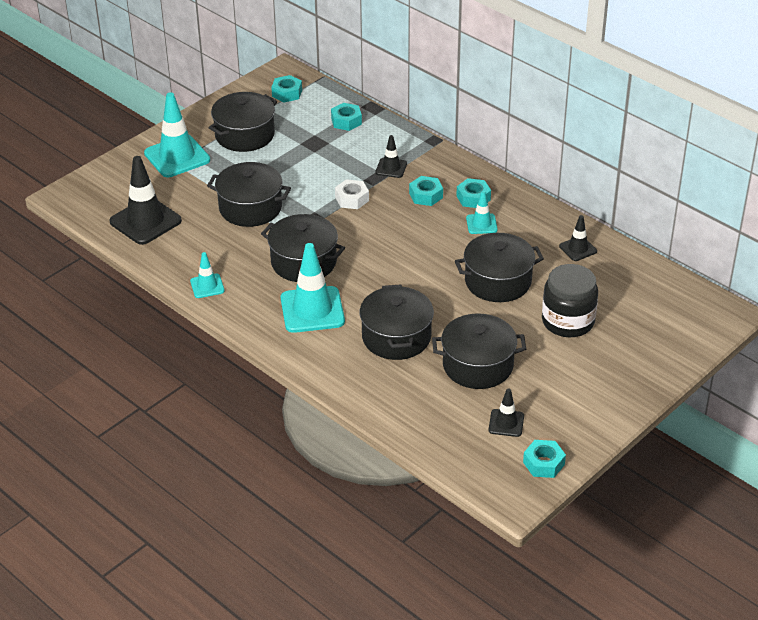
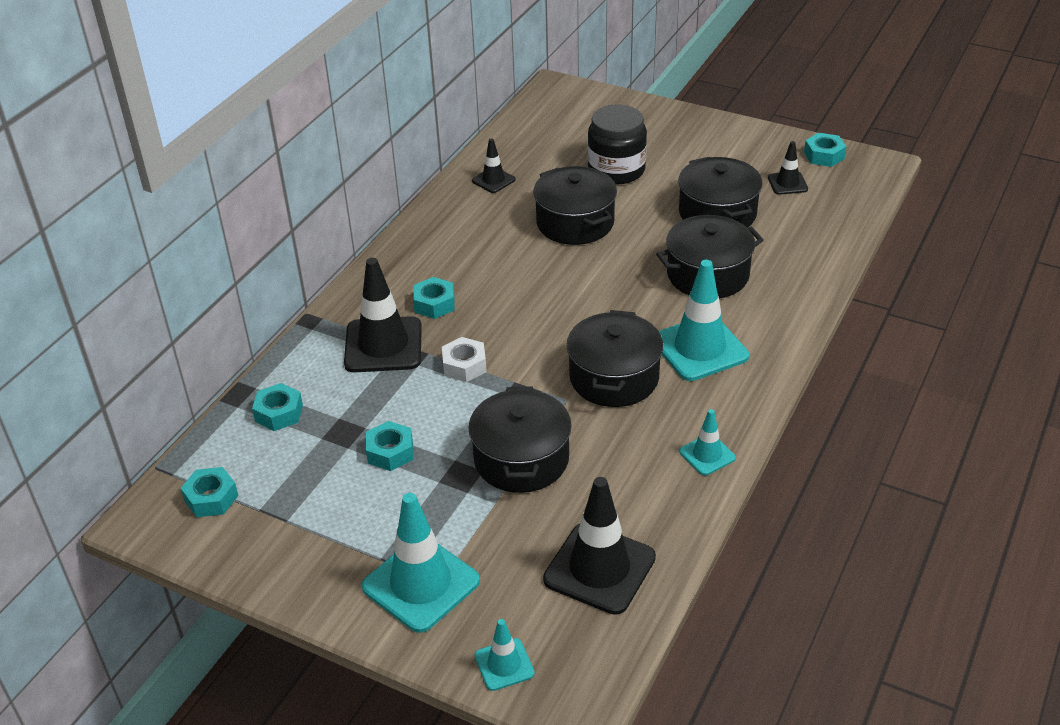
camera: 105 degrees left, 0 degrees up
black pot [208,92,277,152] -> none
black traffic cone [376,135,407,178] -> black traffic cone [344,258,422,372], size x1.93
turquoise nut [456,178,491,208] -> turquoise nut moved to [366,421,413,471]
turquoise traffic cone [466,191,498,234] -> turquoise traffic cone moved to [475,619,535,691]

